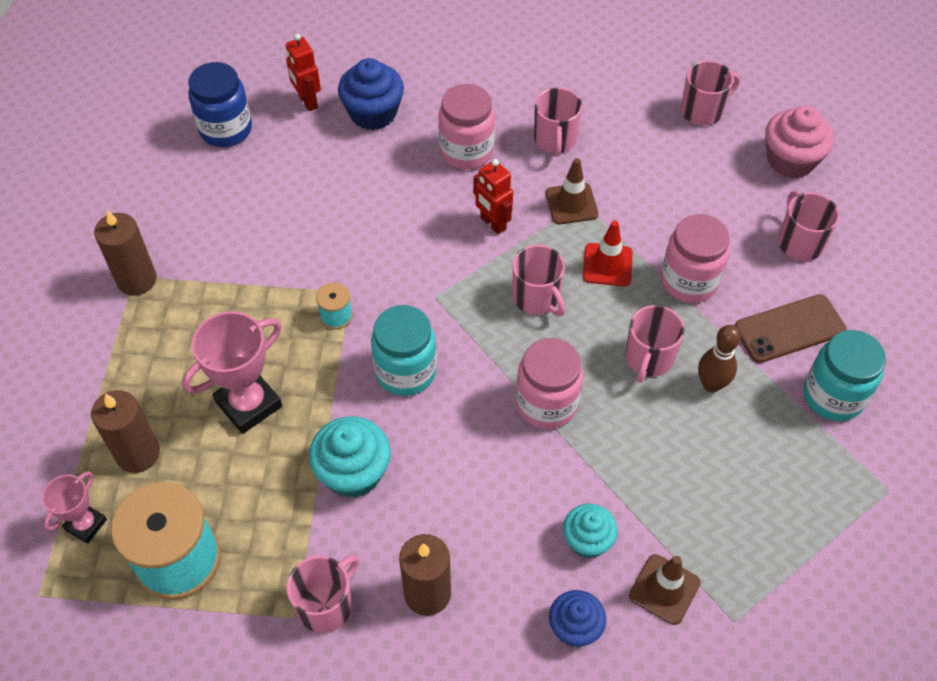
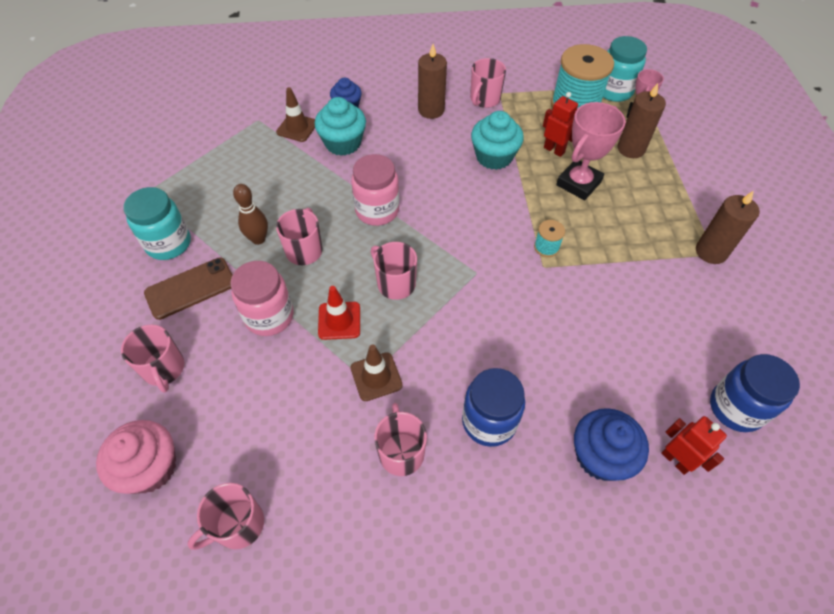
camera: 170 degrees right, 0 degrees up
turquoise jar [371,305,437,396] -> turquoise jar moved to [603,36,647,102]
pink jar [438,84,495,170] -> blue jar [462,368,525,447]
red robot [473,159,513,234] -> red robot moved to [543,92,578,157]
turquoise cupcake [563,504,618,558] -> turquoise cupcake [315,97,366,156], size x1.53

